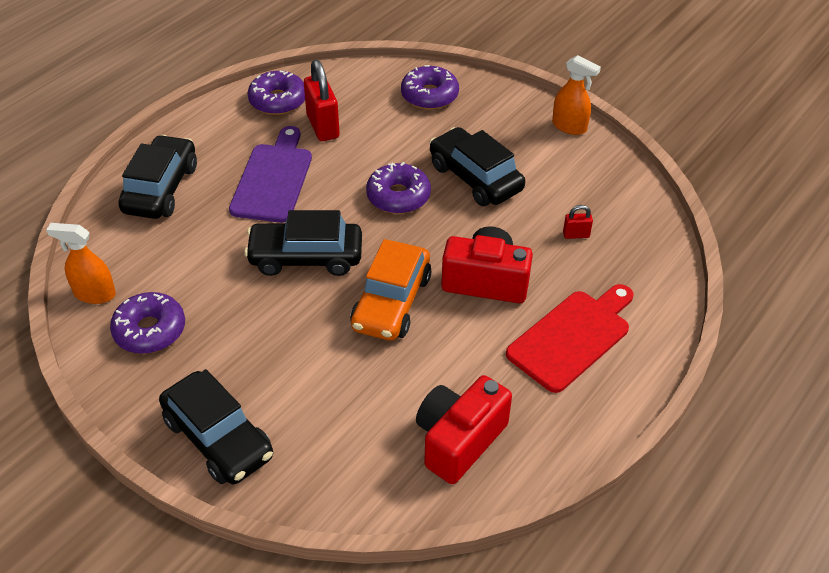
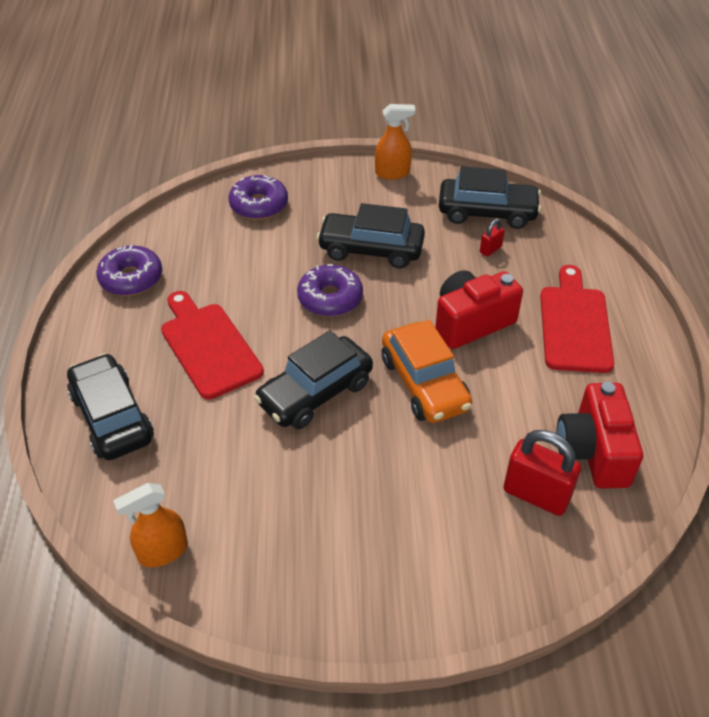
camera: 40 degrees left, 0 degrees up
purple donut [110,292,185,354] -> none
black car [159,369,273,484] -> black car moved to [439,166,541,229]
purple cutting board [229,126,312,223] -> red cutting board [161,291,264,399]
red padlock [304,60,340,141] -> red padlock moved to [503,430,581,516]

